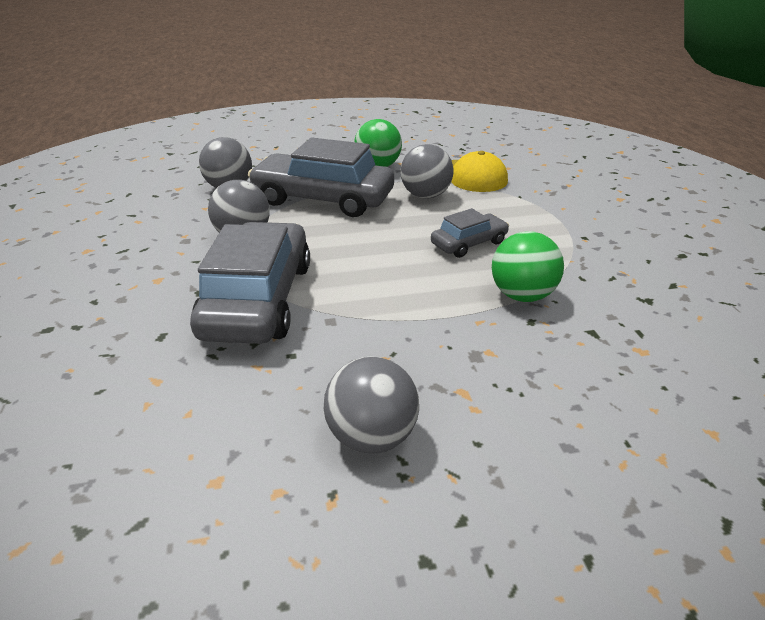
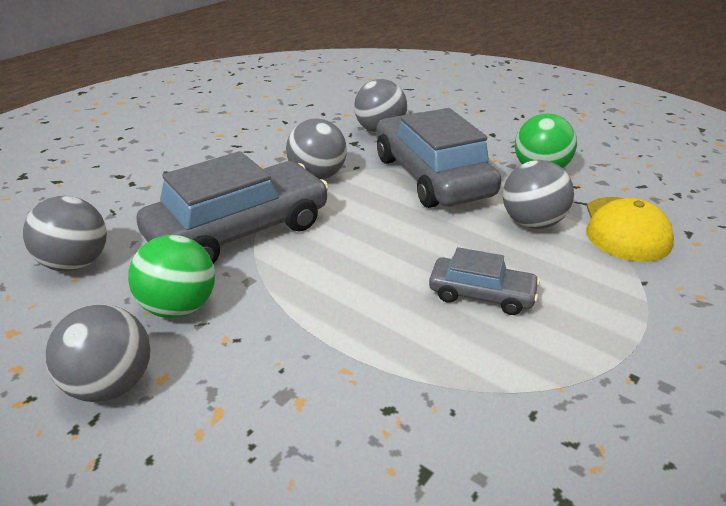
camera: 50 degrees right, 0 degrees up
green ball [492,231,564,302] -> green ball moved to [128,235,215,318]
none -> grey ball [23,196,107,271]

